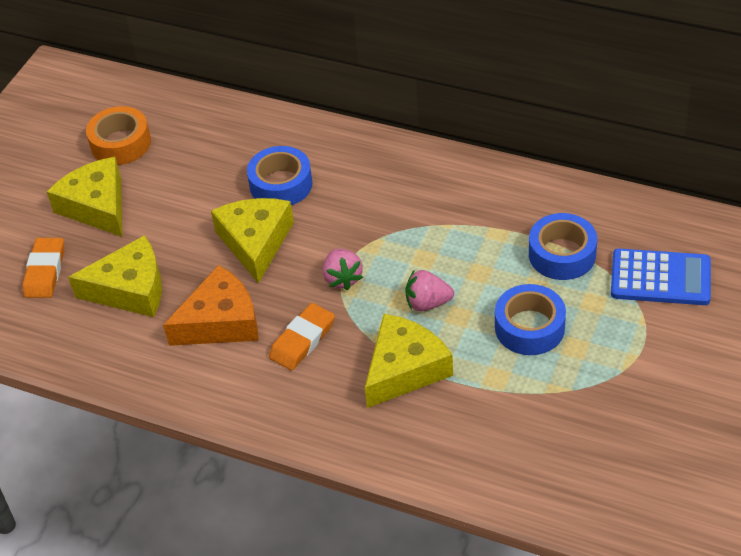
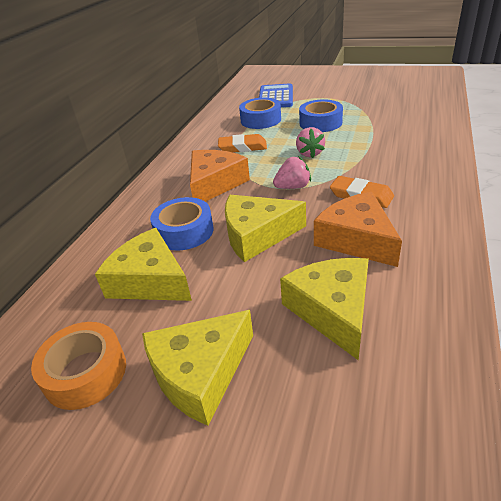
camera: 95 degrees left, 10 degrees down
orange eraser [23,238,64,298] -> orange eraser moved to [218,134,267,152]
yellow cheese [365,314,453,408] -> yellow cheese moved to [95,228,192,301]
none -> orange cheese [190,150,250,202]

